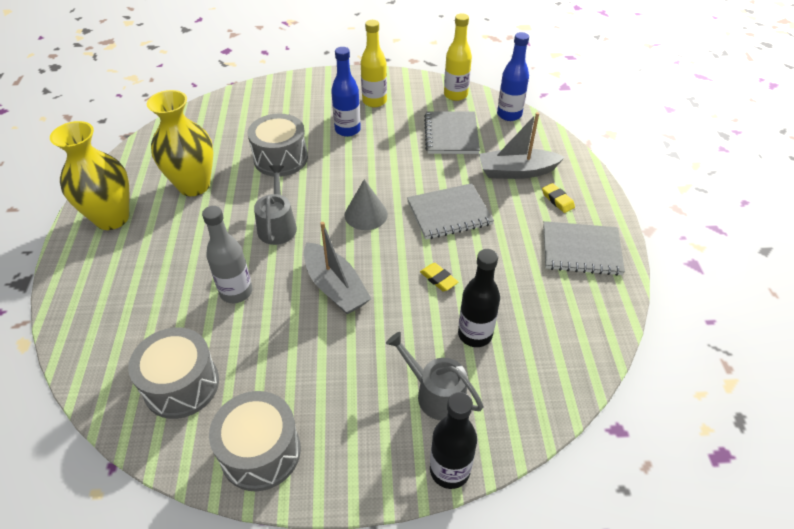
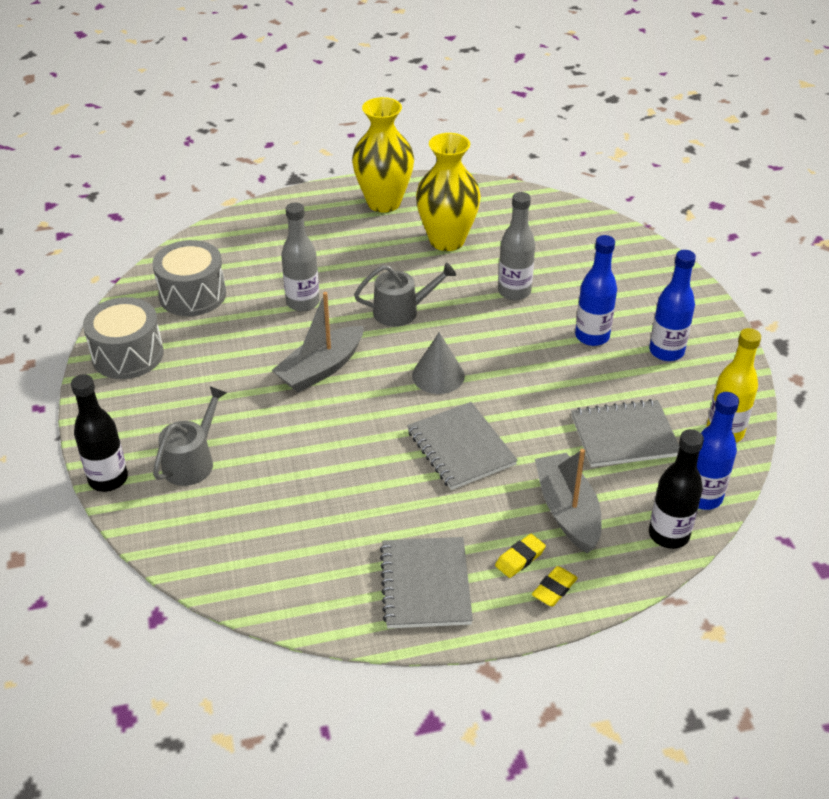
camera: 80 degrees right, 5 degrees down
grey drum [248,114,308,177] -> grey bottle [498,192,535,300]
yellow bottle [361,20,387,107] -> blue bottle [649,250,696,361]
yellow eraser [420,263,458,291] -> yellow eraser moved to [532,566,578,607]
black bottle [458,249,500,347] -> black bottle moved to [649,429,704,549]

